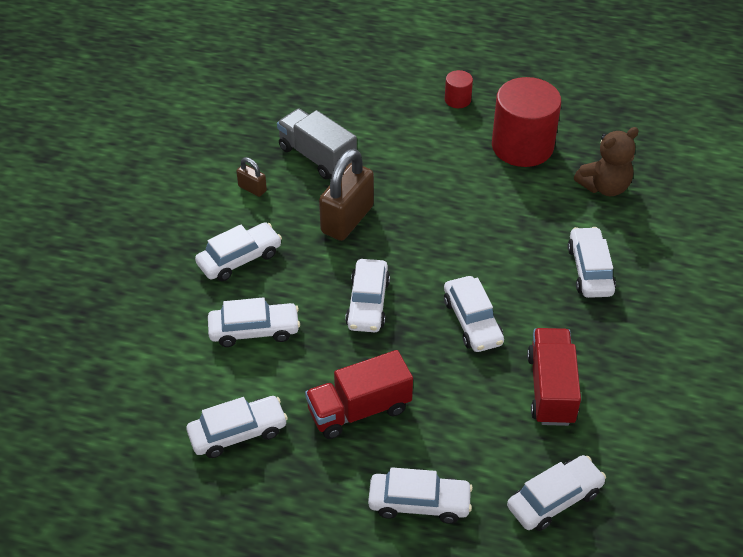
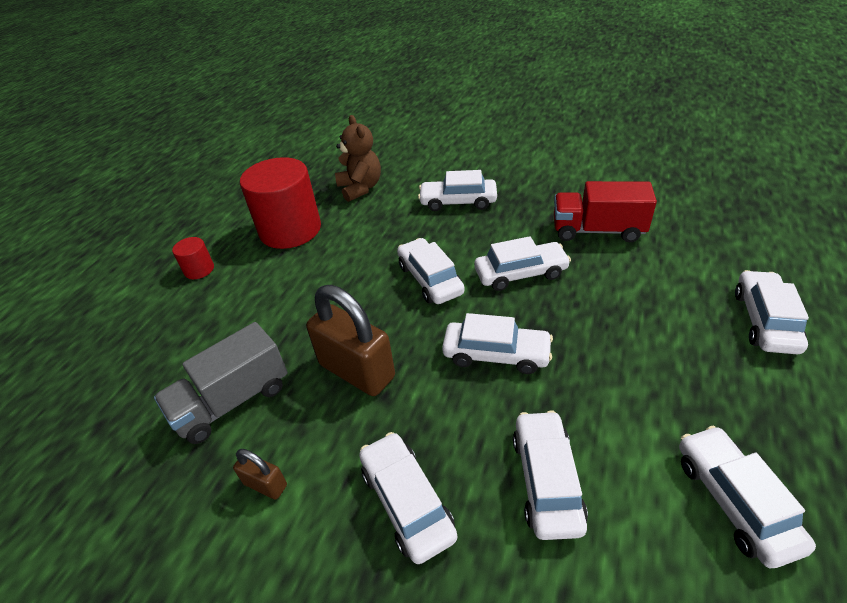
camera: 80 degrees left, 5 degrees down
brown padlock [236,157,267,197] -> brown padlock turned 75 degrees clockwise [233,449,287,500]
red truck [305,350,413,439] -> none
white car [507,455,606,531] -> white car moved to [397,238,465,304]

